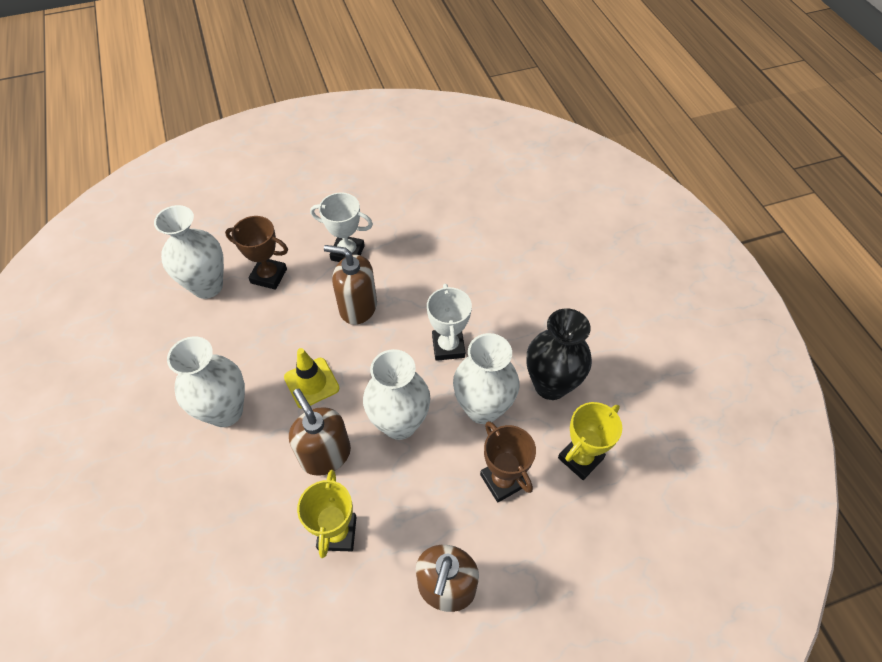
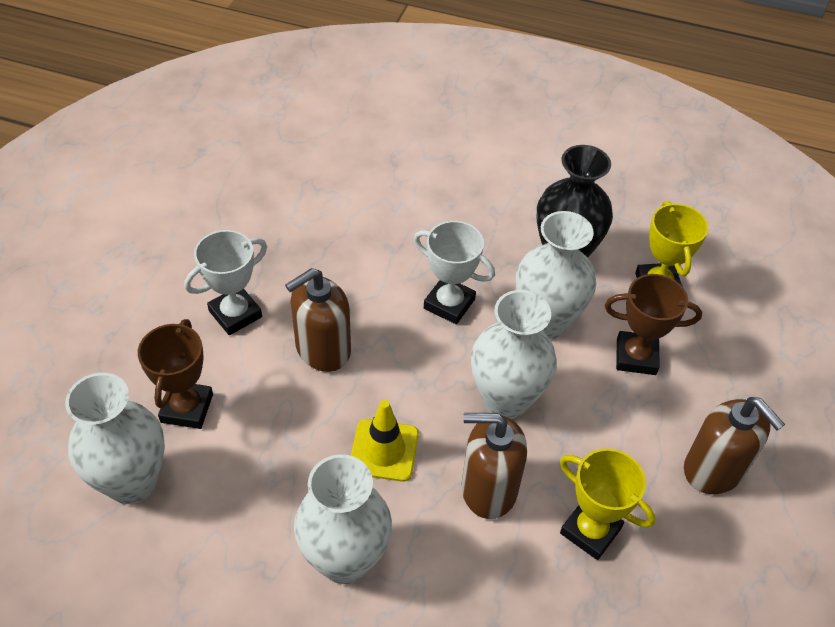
camera: 55 degrees left, 5 degrees down
brown trophy [225,216,288,290] -> brown trophy turned 45 degrees counterclockwise [138,319,213,429]

